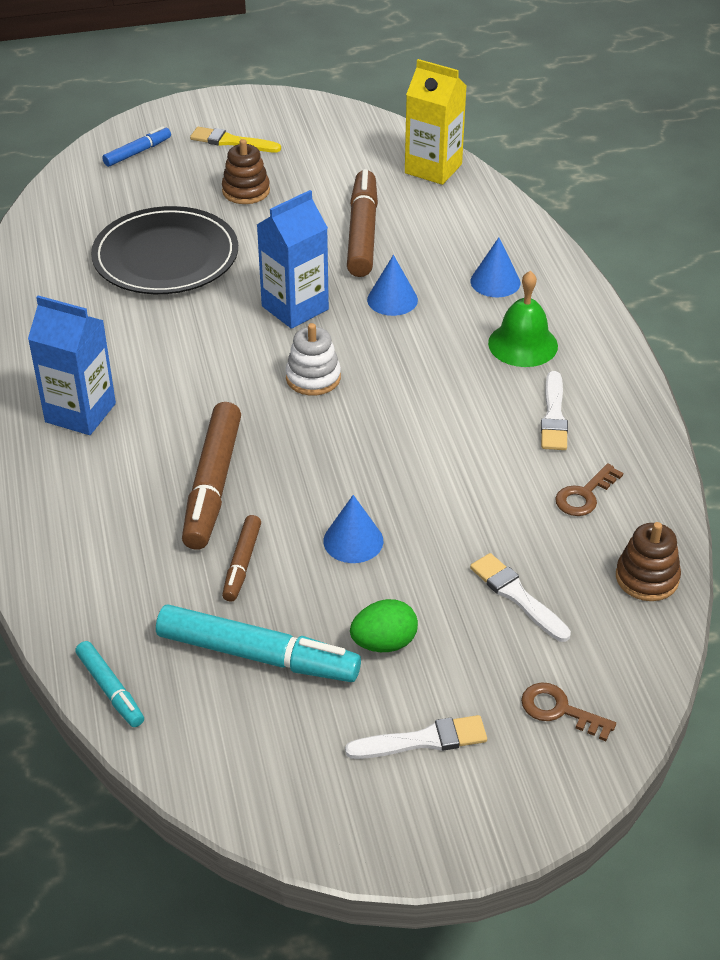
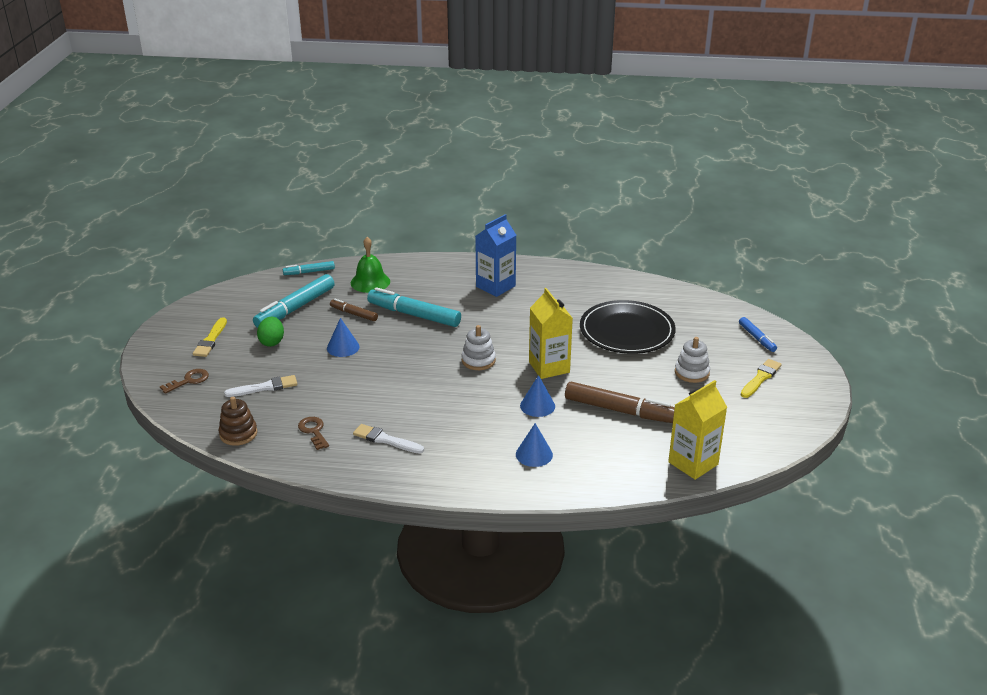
camera: 110 degrees right, 10 degrees down
brown marker [182,402,241,550] -> turquoise marker [367,287,461,327]
brown stacking toy [222,139,270,204] -> white stacking toy [675,337,710,383]
blue carton [257,190,329,329] -> yellow carton [529,288,573,379]
white brush [345,715,487,759] -> yellow brush [193,317,227,357]
green bell [488,271,558,367] -> green bell moved to [351,237,390,293]

